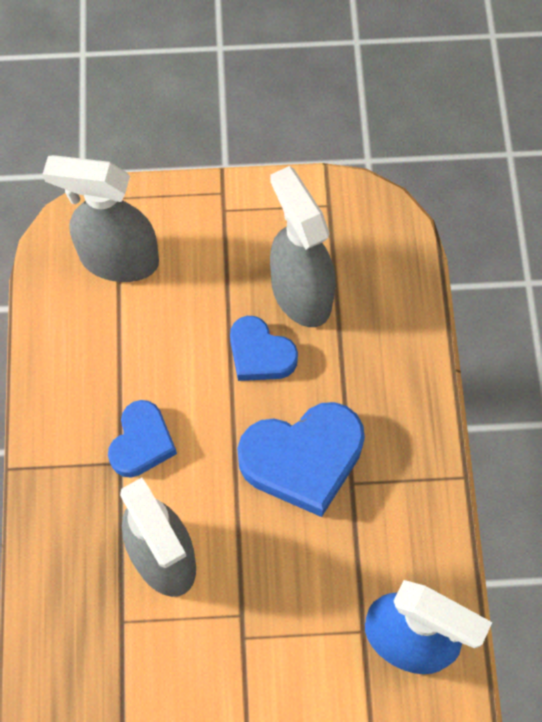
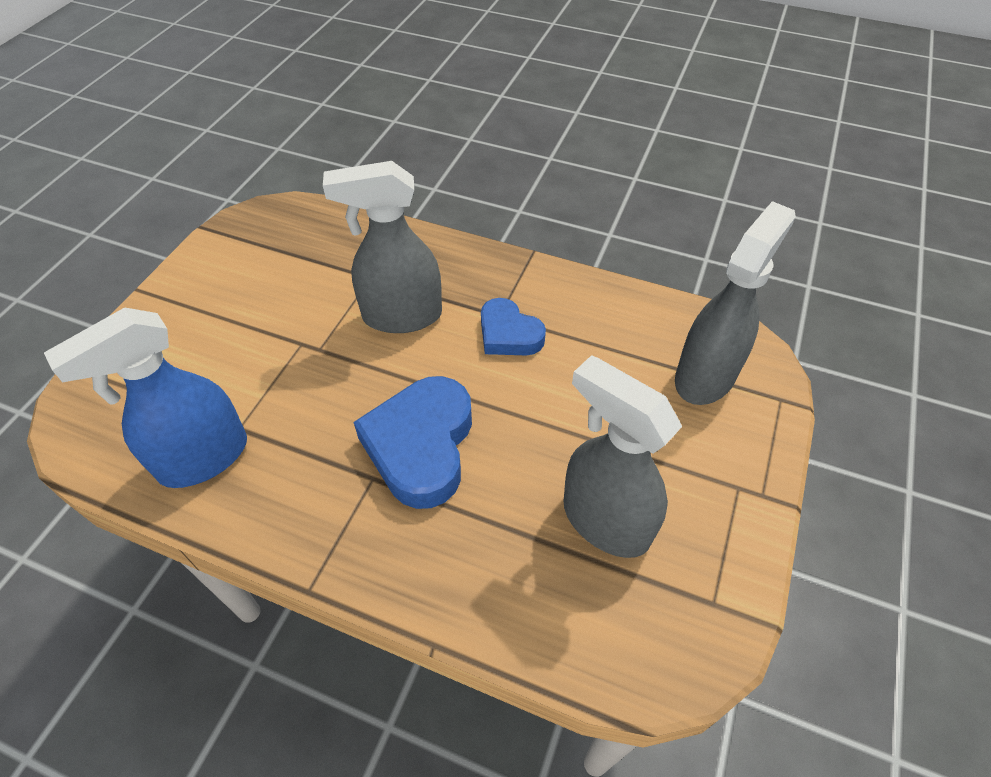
camera: 115 degrees right, 15 degrees down
blue heart [230,316,298,381] -> none
grey spray bottle [270,166,336,327] -> grey spray bottle turned 135 degrees counterclockwise [563,355,682,558]

